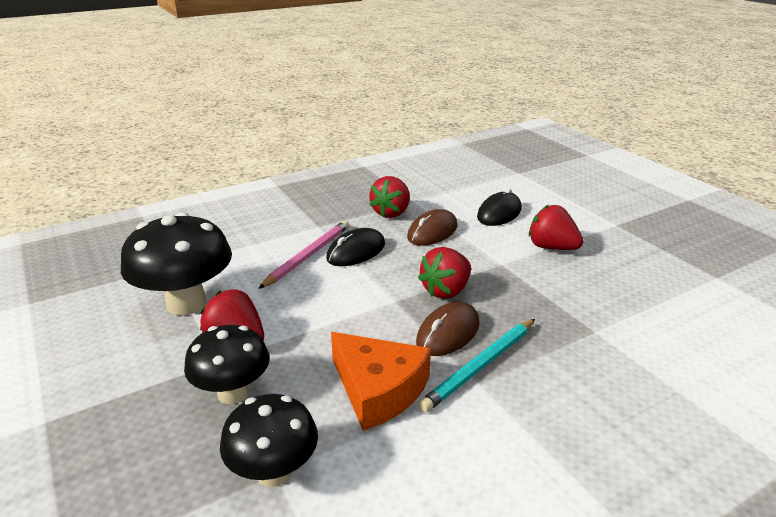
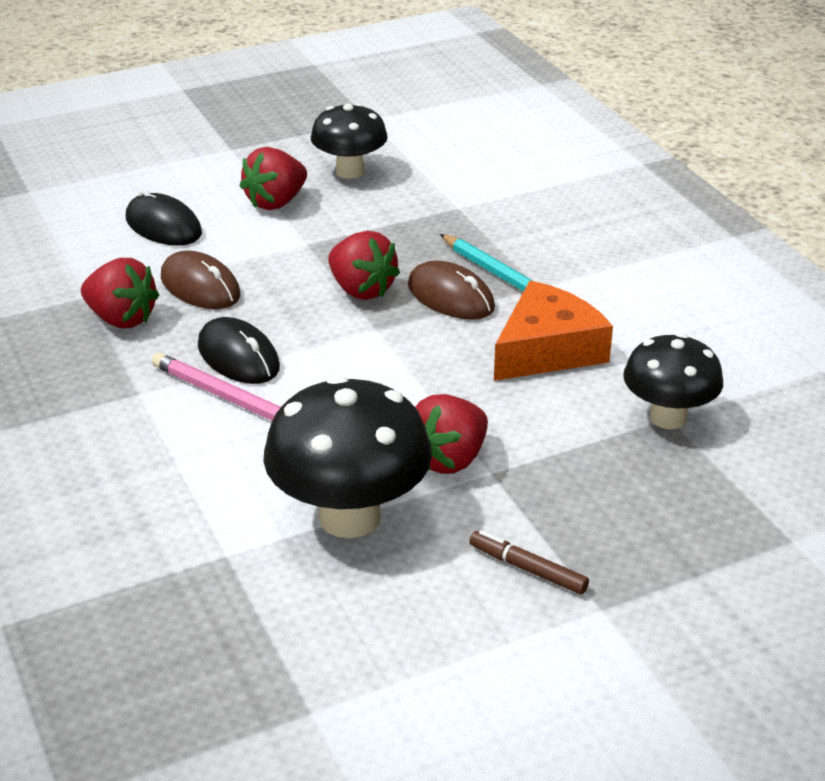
camera: 85 degrees left, 5 degrees up
black mushroom [184,325,270,404] -> black mushroom moved to [311,103,388,179]
none -> brown marker [469,530,589,594]

